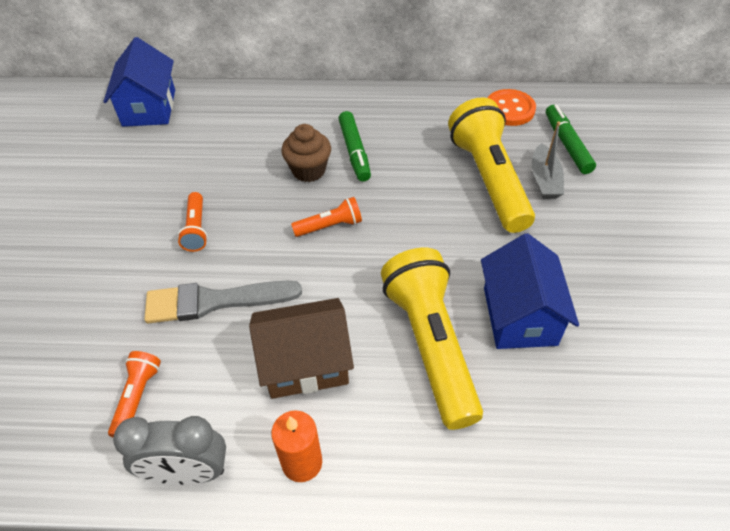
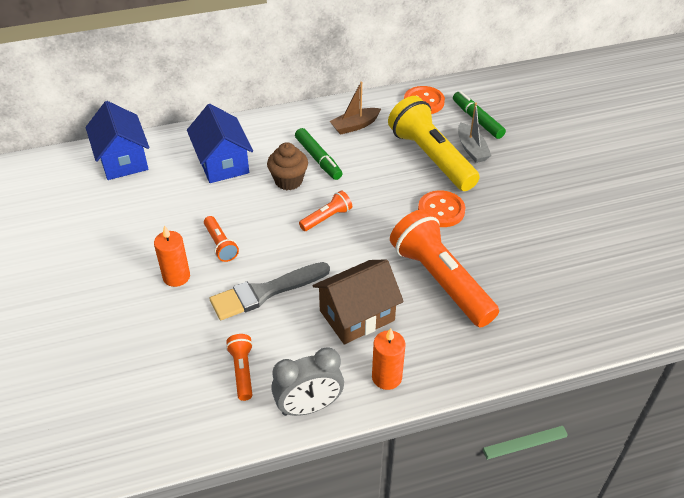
camera: 20 degrees left, 5 degrees down
yellow flashlight [381,248,483,430] -> orange flashlight [390,209,499,328]
blue house [481,233,579,349] -> blue house moved to [187,104,253,183]
none -> orange candle [154,225,190,287]
none -> brown boat [330,82,381,135]
none -> orange button [418,190,465,227]

